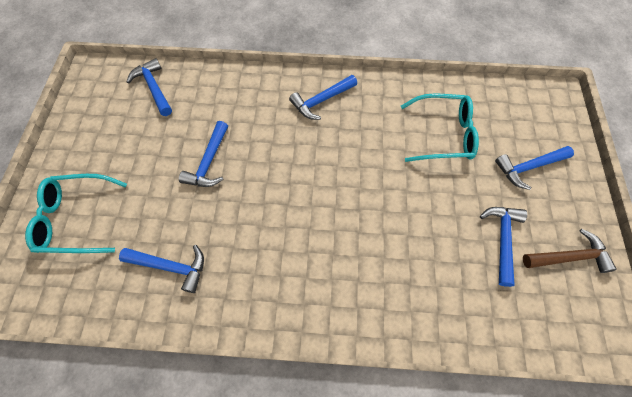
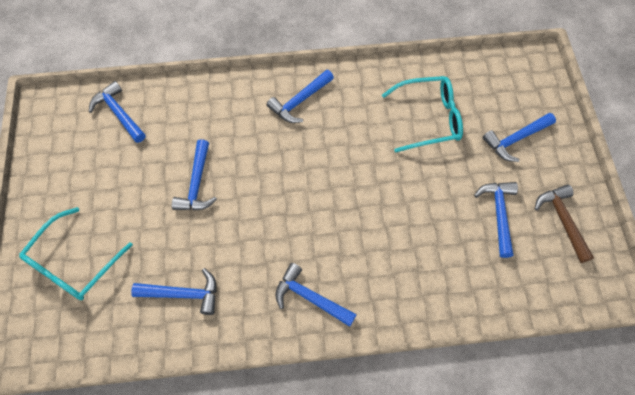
camera: 10 degrees left, 0 degrees up
turquoise glasses [25,174,127,253] -> turquoise glasses turned 45 degrees counterclockwise [19,207,133,300]
brown hammer [523,229,617,273] -> brown hammer turned 90 degrees counterclockwise [535,184,594,263]
none -> blue hammer [275,263,357,327]

